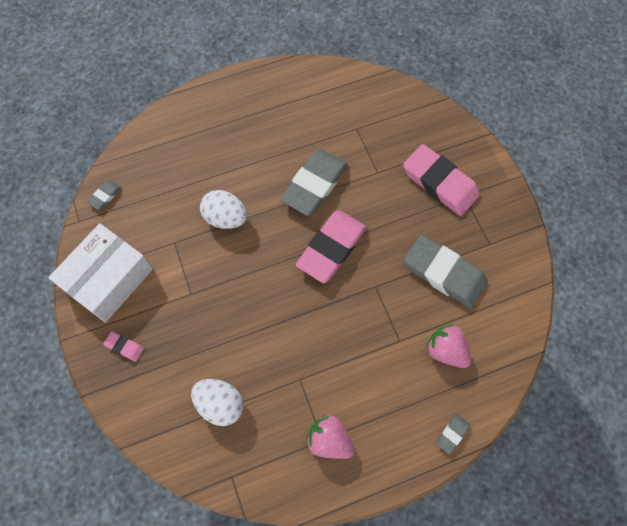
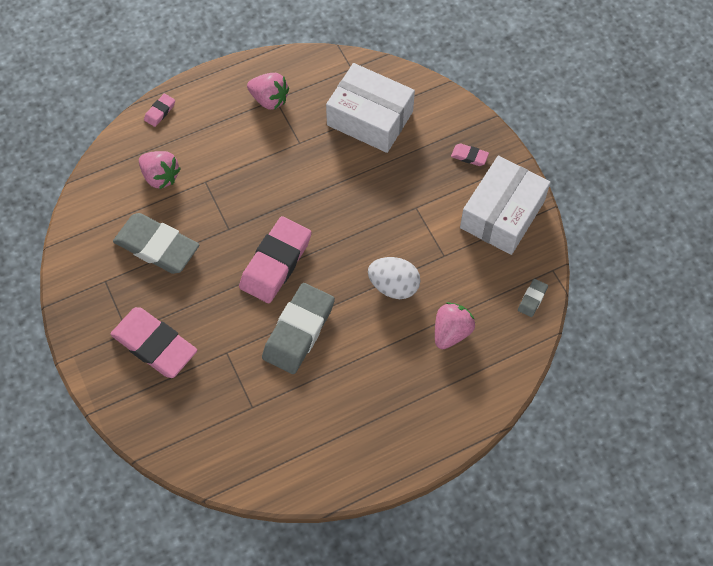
camera: 175 degrees right, 5 degrees down
white egg [191,379,244,426] -> white box [326,63,415,153]
grey eraser [436,414,470,454] -> pink eraser [144,93,175,127]
none -> pink strawberry [435,302,475,349]

